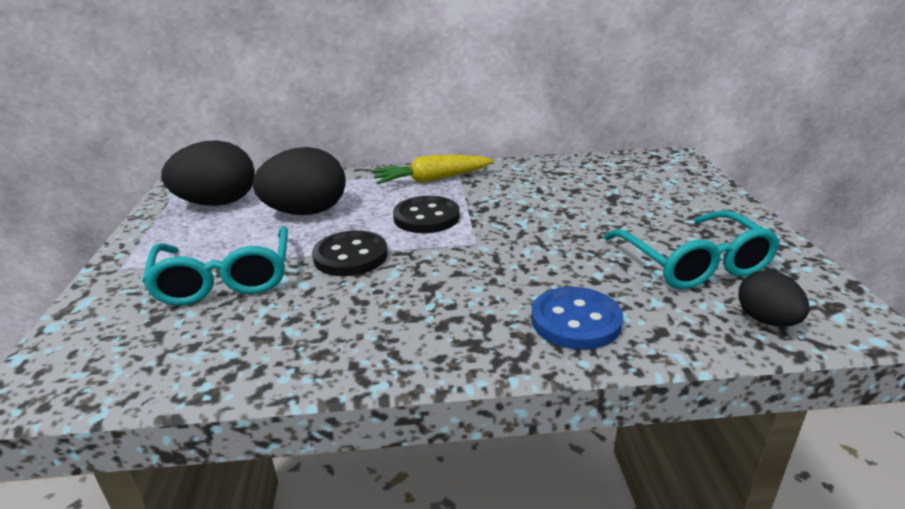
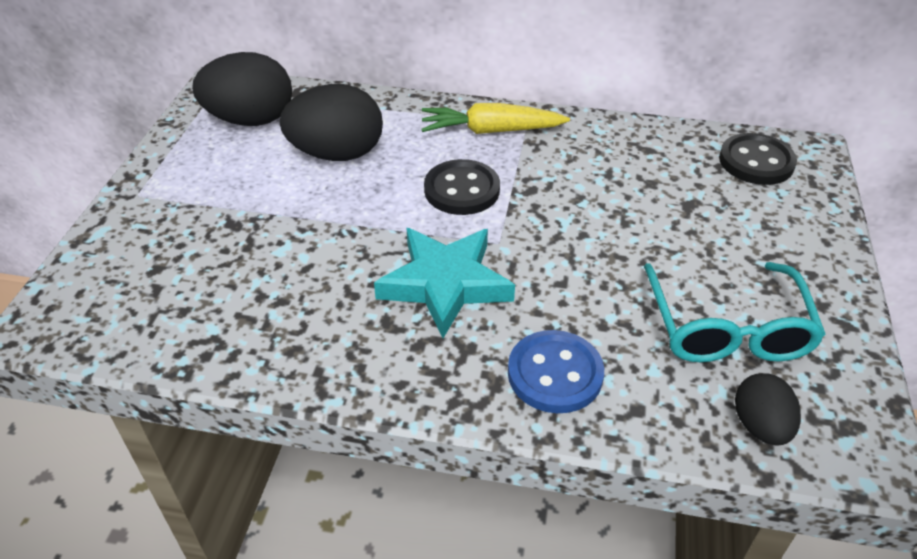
camera: 15 degrees right, 15 degrees up
turquoise glasses [142,226,288,306] -> none
black button [312,230,388,276] -> black button moved to [719,133,797,185]
none -> turquoise star [374,228,515,338]

